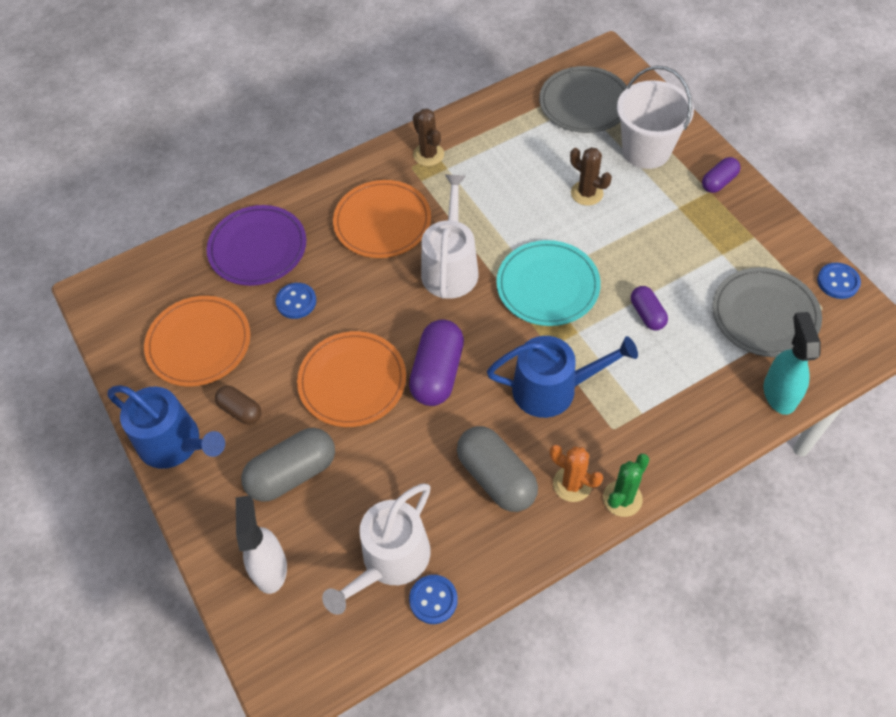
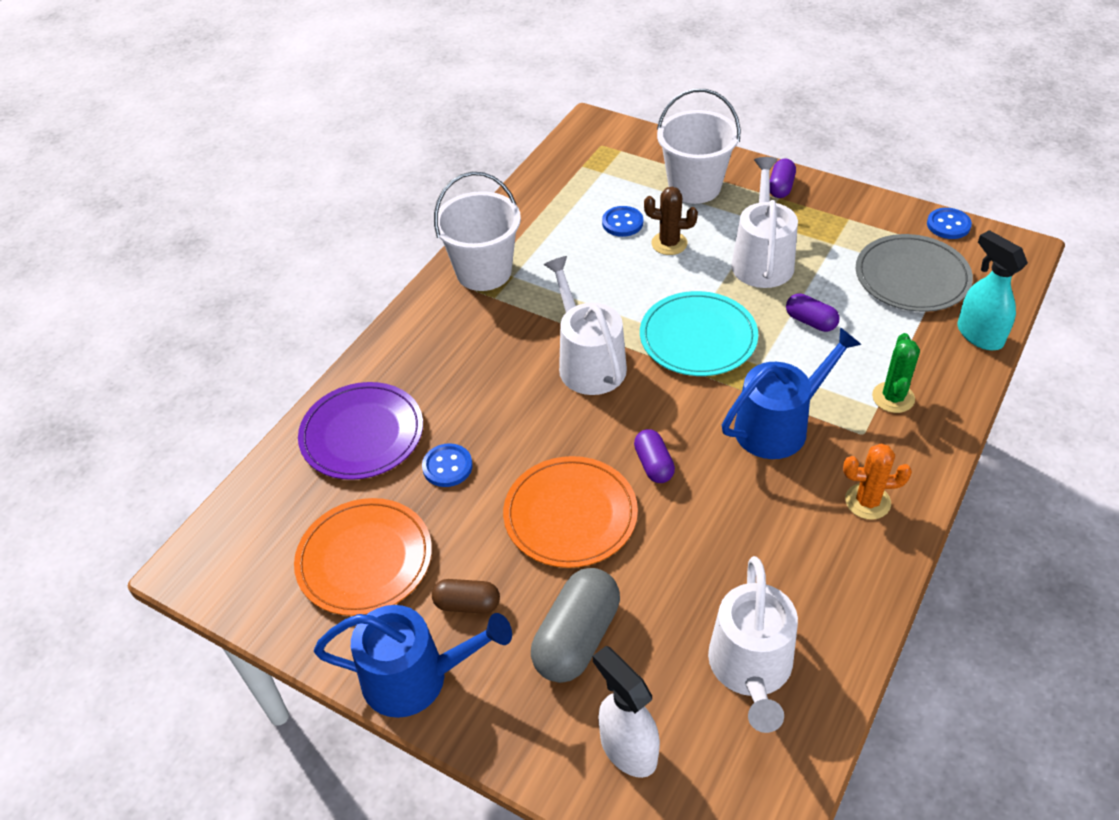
camera: 30 degrees left, 10 degrees down
orange plate [333,180,431,258] -> none
purple capsule [409,319,464,406] -> purple capsule [634,429,675,483], size x0.56
blue button [409,575,458,624] -> blue button moved to [602,206,643,237]
brown cactus [413,109,444,166] -> white bucket [434,172,521,291]
grey capsule [457,426,538,512] -> none
grey plate [539,66,627,133] -> none
green cactus [603,454,650,517] -> green cactus moved to [872,333,920,413]
none -> white watering can [731,157,798,288]

